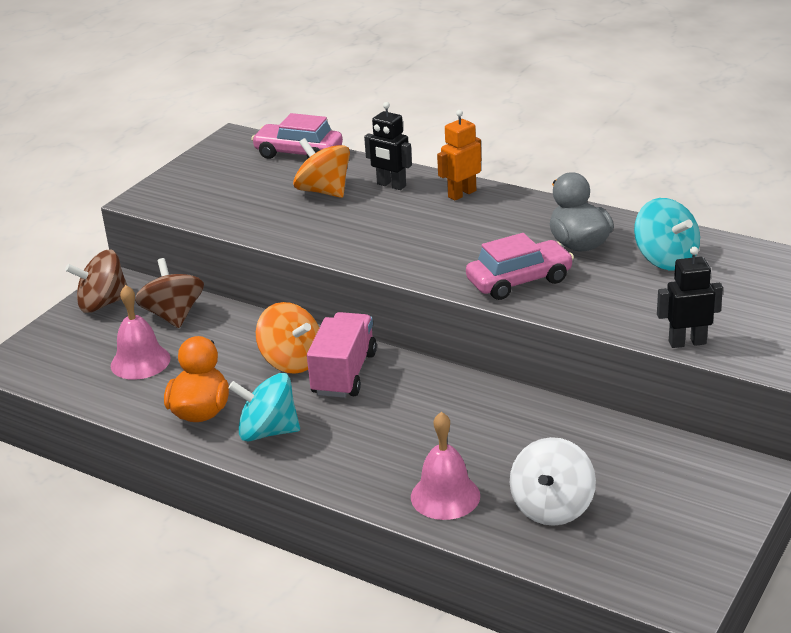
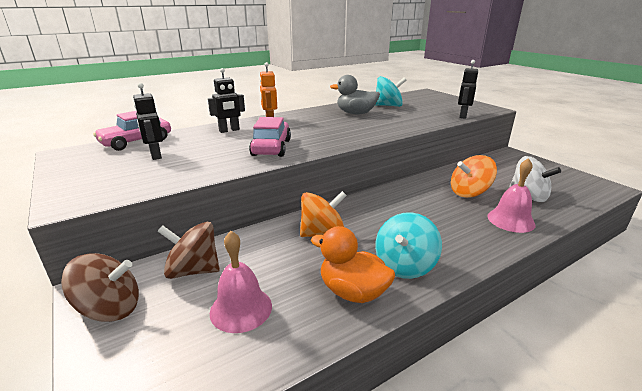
camera: 65 degrees left, 5 degrees down
brown spinning top [65,249,127,313] -> brown spinning top turned 105 degrees counterclockwise [61,253,139,322]
orange spinning top [293,138,350,198] -> orange spinning top moved to [451,155,497,198]
pink truck [307,312,377,398] -> none
pink car [466,233,574,300] -> pink car moved to [249,117,291,157]
none -> black robot [133,83,163,160]

